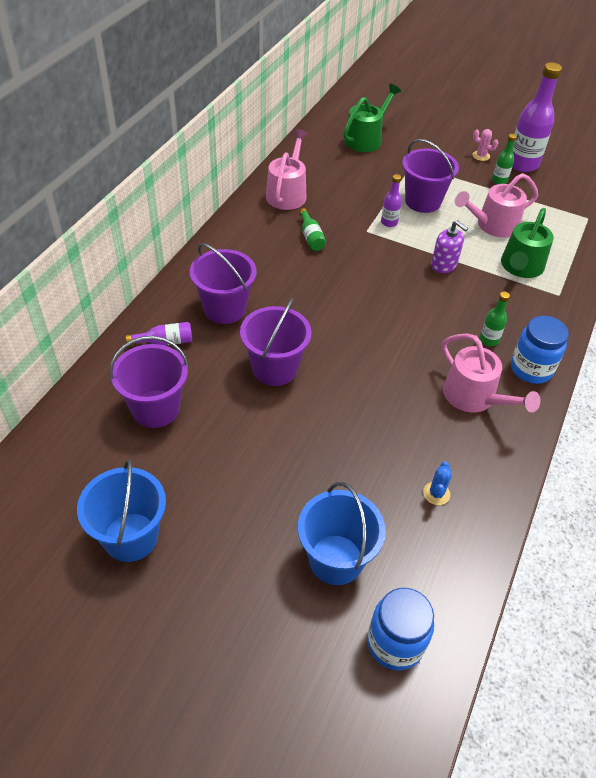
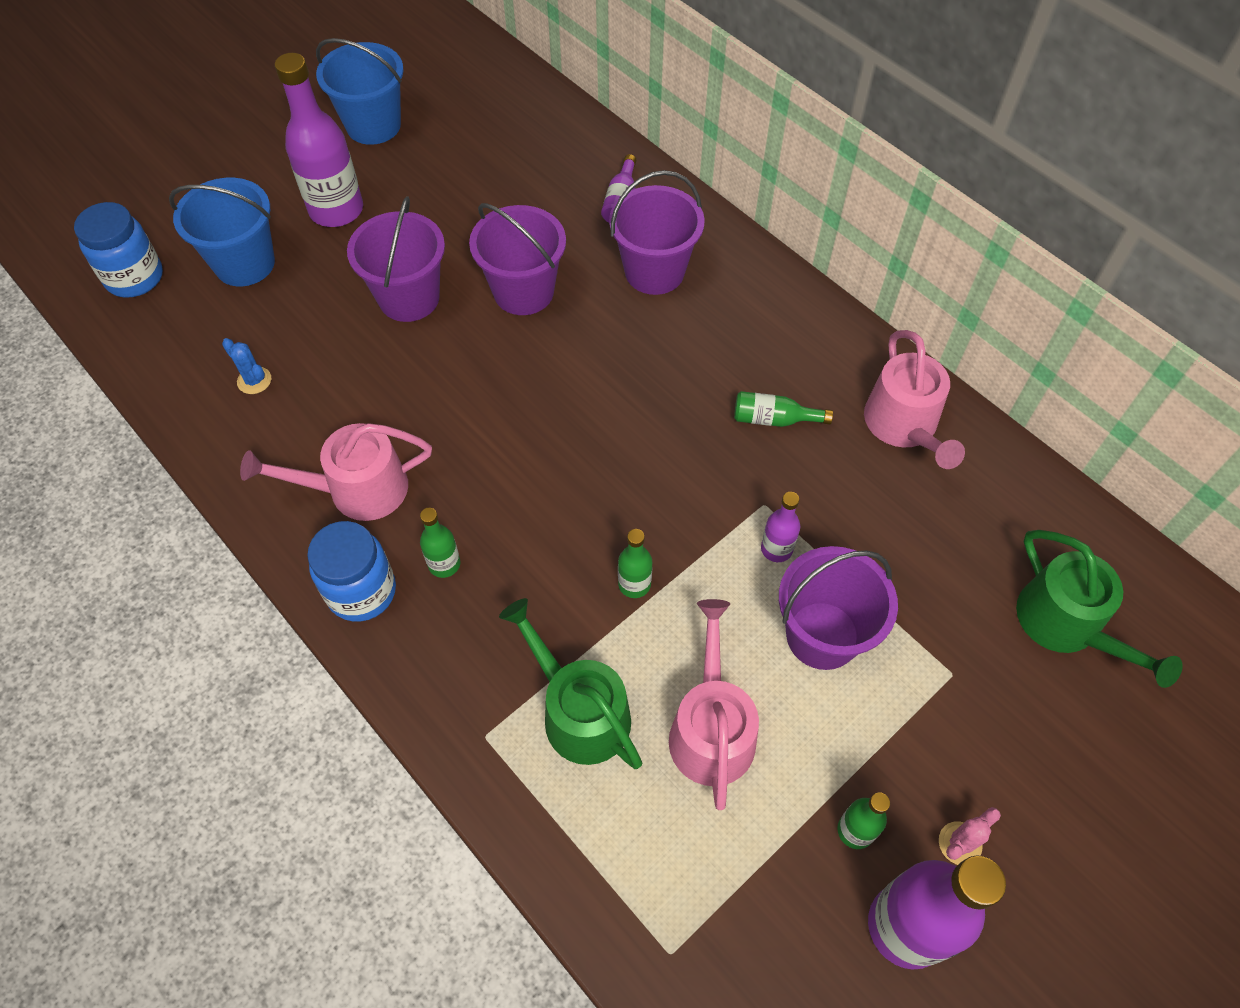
camera: 115 degrees right, 10 degrees up
purple bucket [109,336,189,428] -> purple bucket moved to [347,196,445,322]
pink watering can [266,129,308,210] -> pink watering can turned 45 degrees clockwise [864,330,965,469]
purple soap dispenser [431,220,468,273] -> green bottle [618,529,652,598]
none -> purple bottle [275,53,363,227]

